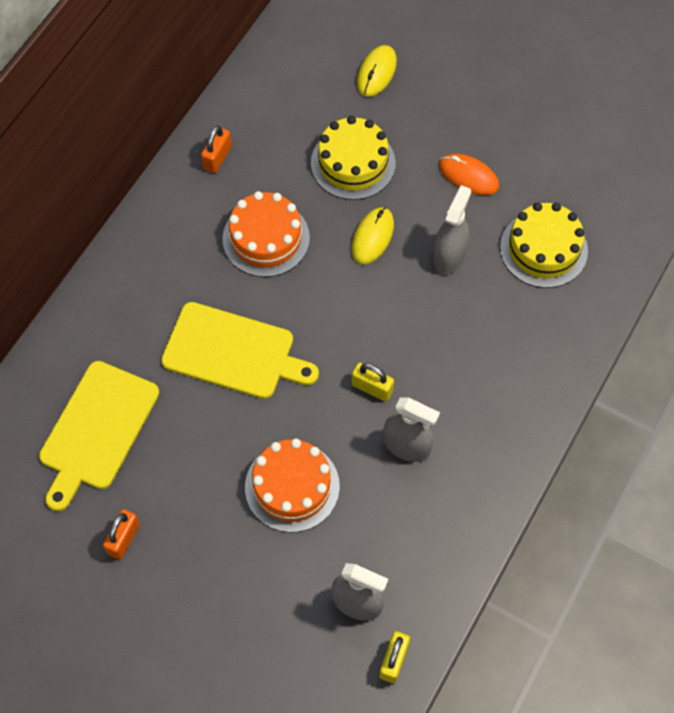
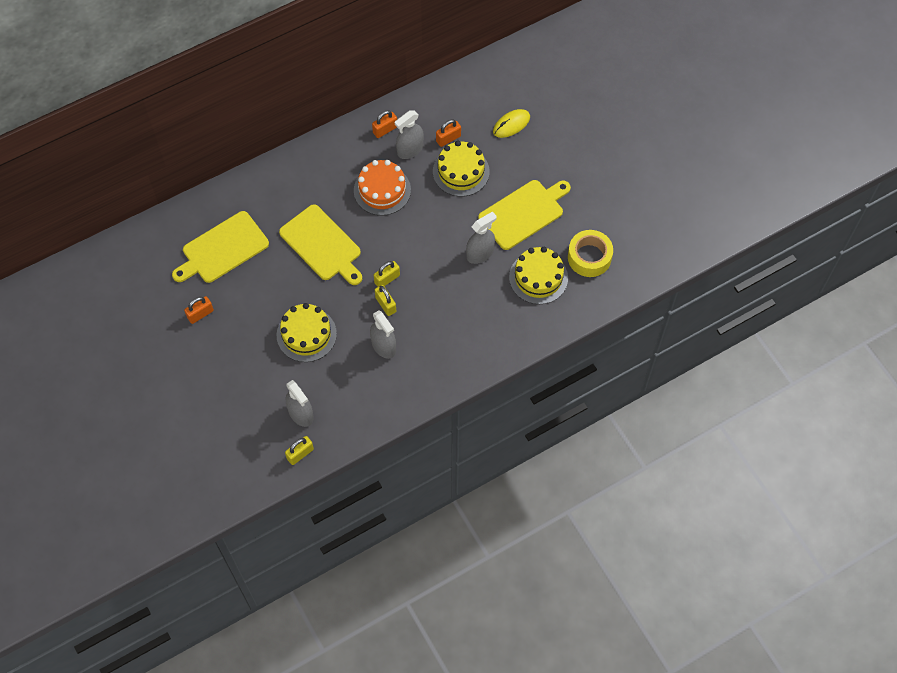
camera: 30 degrees right, 0 degrees up
orange cake [245,439,340,533] -> yellow cake [277,303,337,362]
yellow mouse [352,207,394,264] -> none
orange mouse [439,153,499,195] -> yellow cutting board [478,180,571,250]
none -> yellow padlock [374,261,400,287]
none -> grey spray bottle [395,110,424,159]
none -> orange padlock [436,119,461,147]
none -> yellow tape [568,230,613,277]

